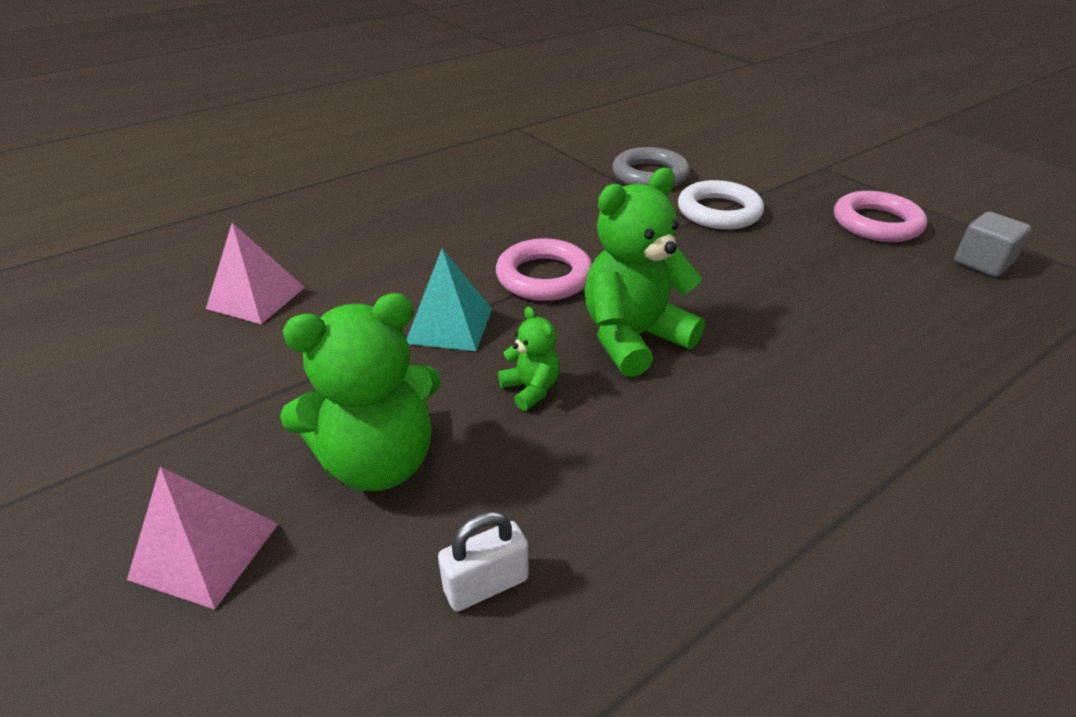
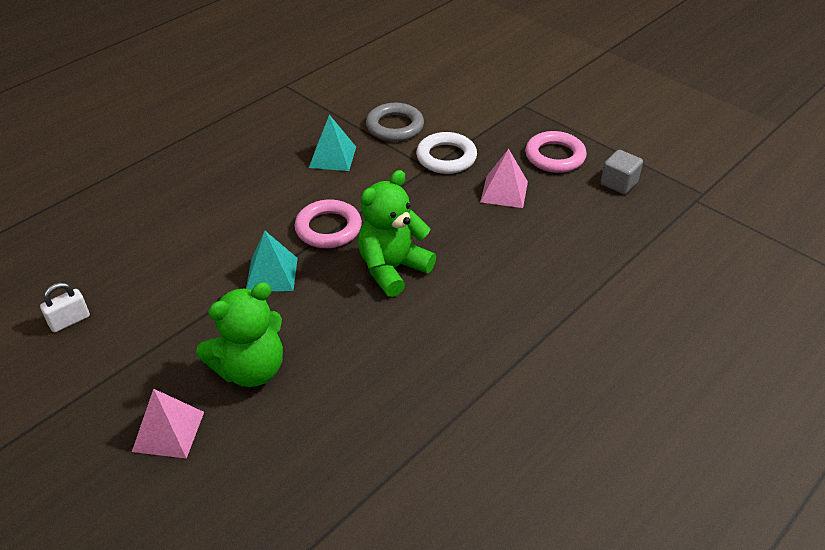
camera: 10 degrees left, 5 degrees up
pink pyramid [206,223,305,324] -> pink pyramid moved to [480,149,528,208]
white padlock [438,511,529,611] -> white padlock moved to [40,283,90,332]
green teddy bear [498,307,560,411] -> none
none -> turquoise pyramid [309,115,356,171]

